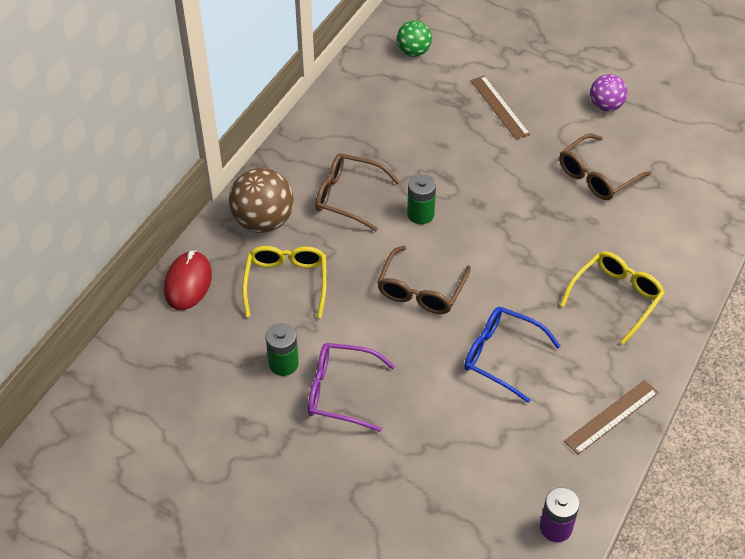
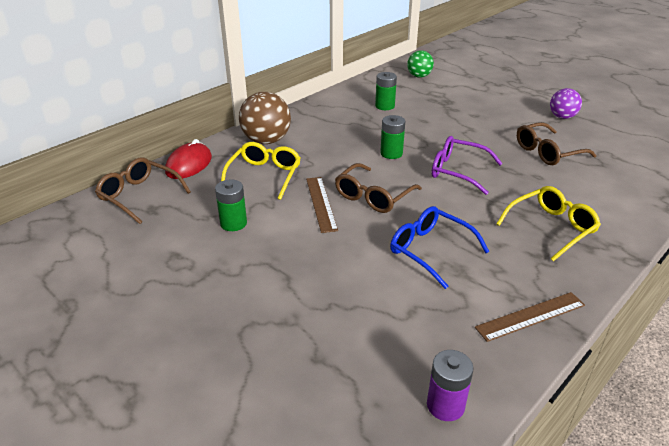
camera: 15 degrees right, 15 degrees down
purple glasses [308,343,395,432] -> purple glasses moved to [431,136,503,195]
brown glasses [316,153,400,231] -> brown glasses moved to [95,157,191,224]
brown ruler [471,76,530,140] -> brown ruler moved to [306,177,338,233]
none -> green battery [375,72,397,110]

